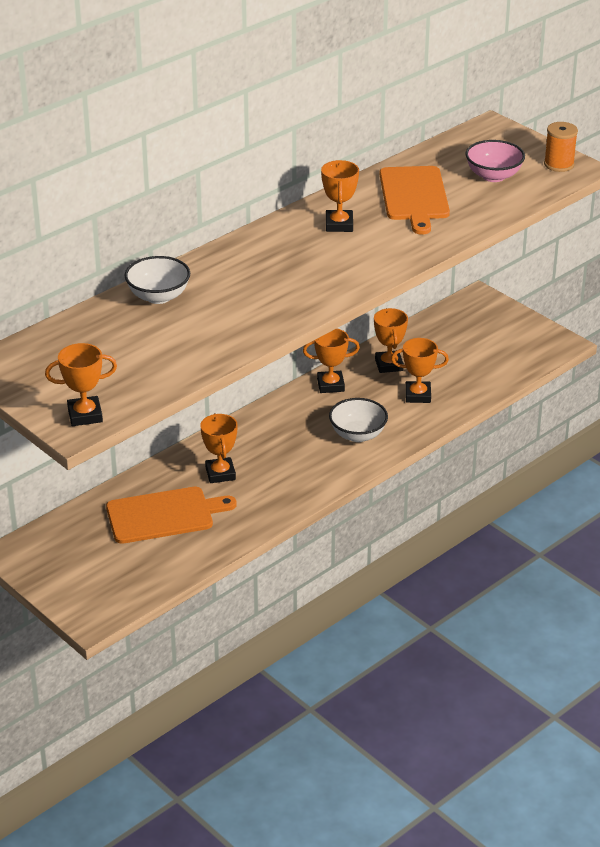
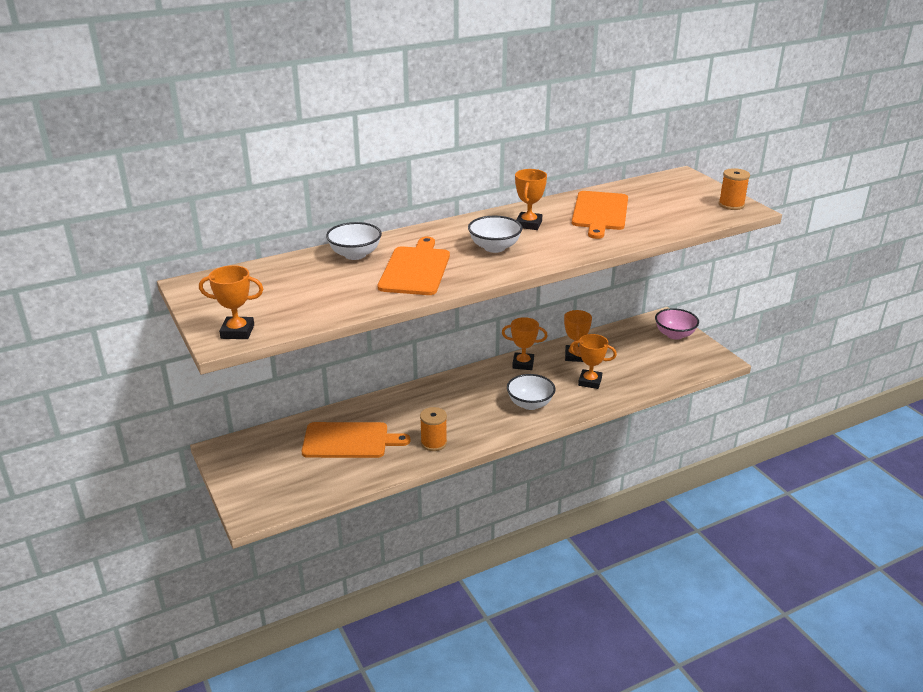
camera: 15 degrees right, 5 degrees down
orange trophy [200,414,237,483] -> none
pink bowl [465,140,525,182] -> pink bowl moved to [655,308,699,340]
none -> orange cutting board [378,237,450,295]
none -> orange spool [420,407,447,451]
none -> white bowl [468,216,523,253]

